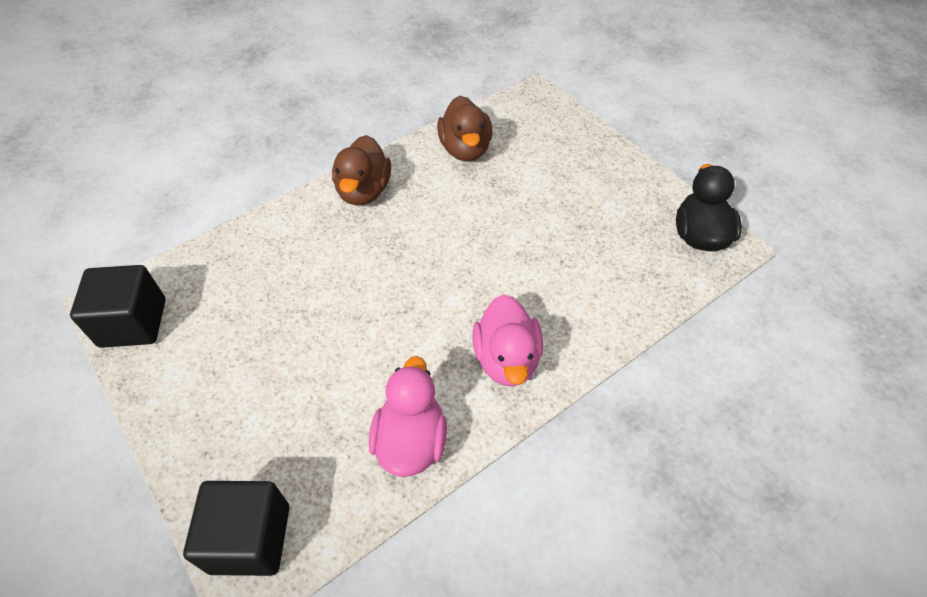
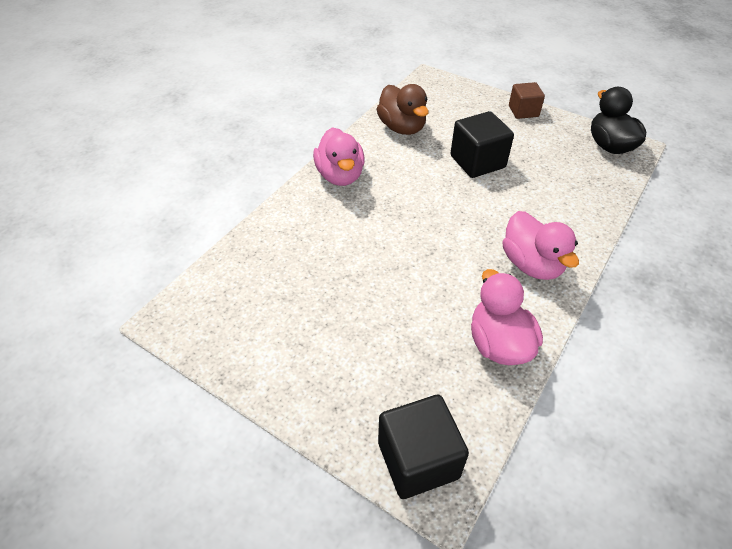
camera: 20 degrees left, 5 degrees down
black cube [70,265,166,348] -> black cube moved to [451,111,514,178]
brown duck [332,135,391,206] -> pink duck [313,127,365,186]
none -> brown cube [509,82,545,119]

